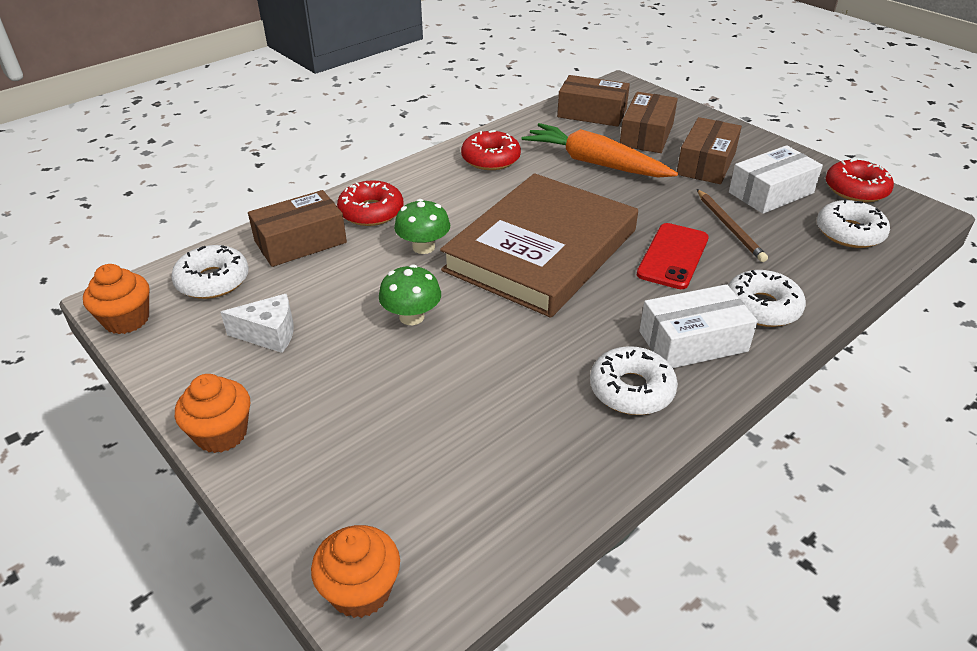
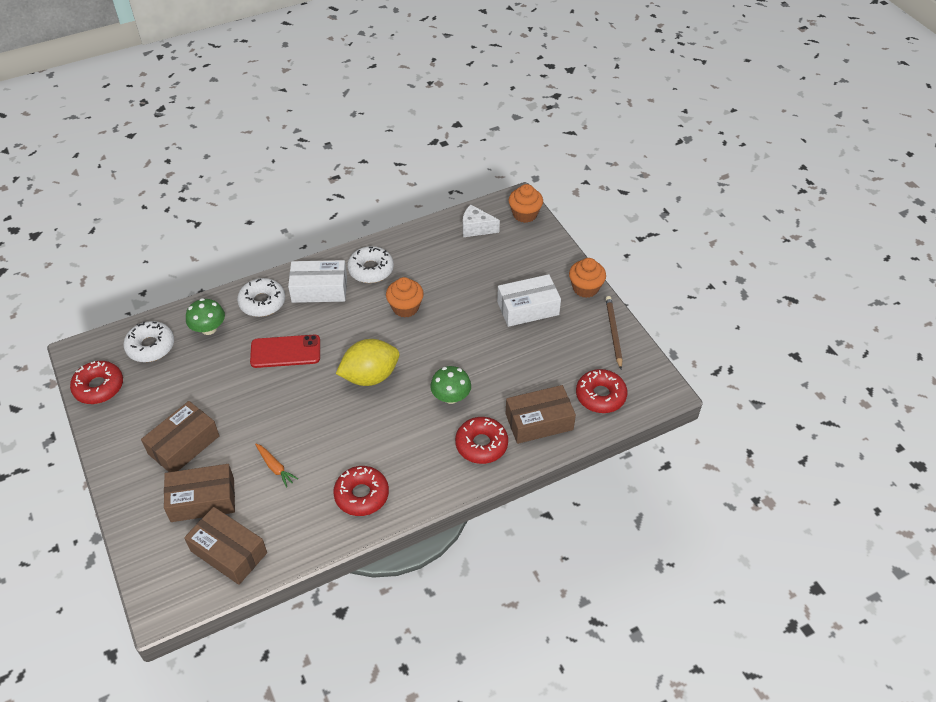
camera: 165 degrees left, 10 degrees up
orange cupcake [83,264,149,334] -> orange cupcake moved to [386,277,424,318]
white donut [171,245,249,299] -> red donut [576,369,627,413]
white cheese [221,294,294,353] -> white cheese moved to [463,204,500,237]
green mushroom [379,264,441,325] -> green mushroom moved to [186,298,225,335]
brown book [440,173,638,318] -> yellow lemon [336,339,400,386]
orange carrot [521,123,678,177] -> orange carrot [255,444,298,488], size x0.43
brown box [620,92,678,153] -> brown box turned 45 degrees clockwise [164,464,235,522]
red phone [637,223,709,289] -> red phone turned 45 degrees clockwise [250,335,320,368]
brown pencil [697,189,768,262] -> brown pencil moved to [605,296,622,369]
white box [729,145,823,214] -> white box moved to [497,274,561,327]

